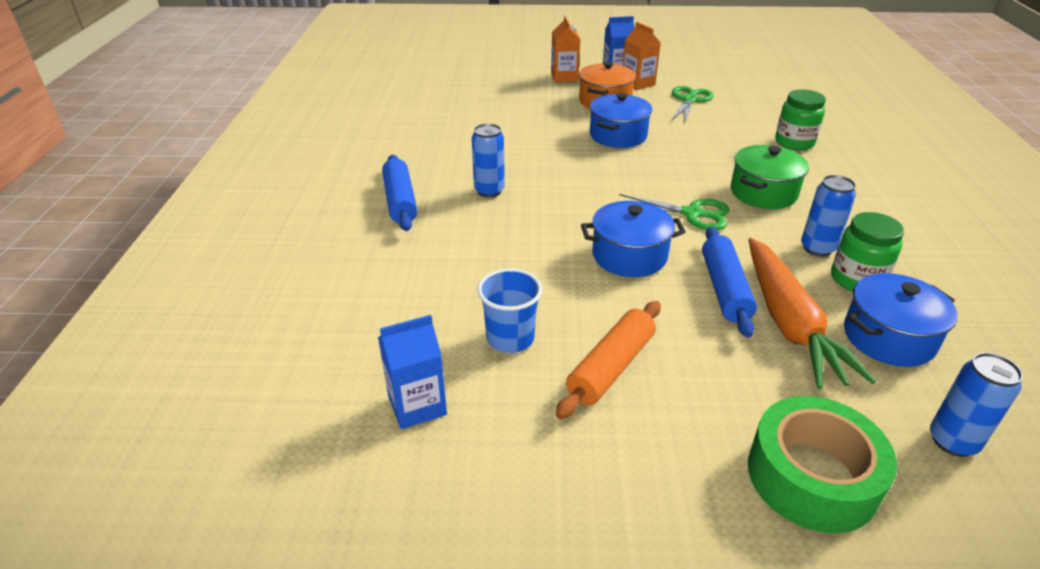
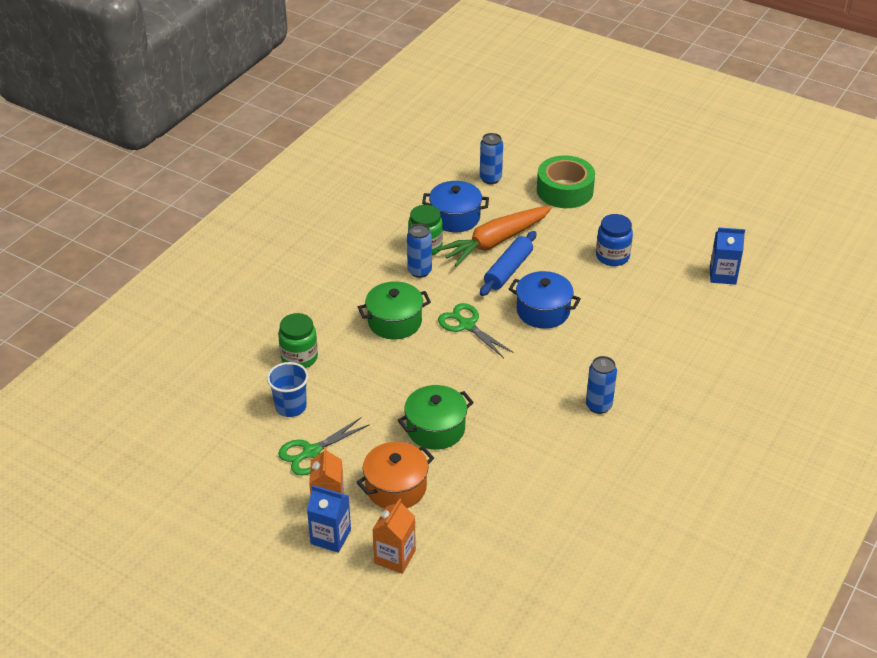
camera: 150 degrees left, 5 degrees up
blue rolling pin [382,155,417,231] -> none
blue cup [477,268,542,353] -> blue cup moved to [267,362,309,417]
orange rolling pin [556,301,661,419] -> blue jar [596,214,633,266]
blue pot [590,93,652,148] -> green pot [398,385,474,450]
orange carrot [748,238,876,389] -> orange carrot turned 150 degrees counterclockwise [437,206,552,266]

